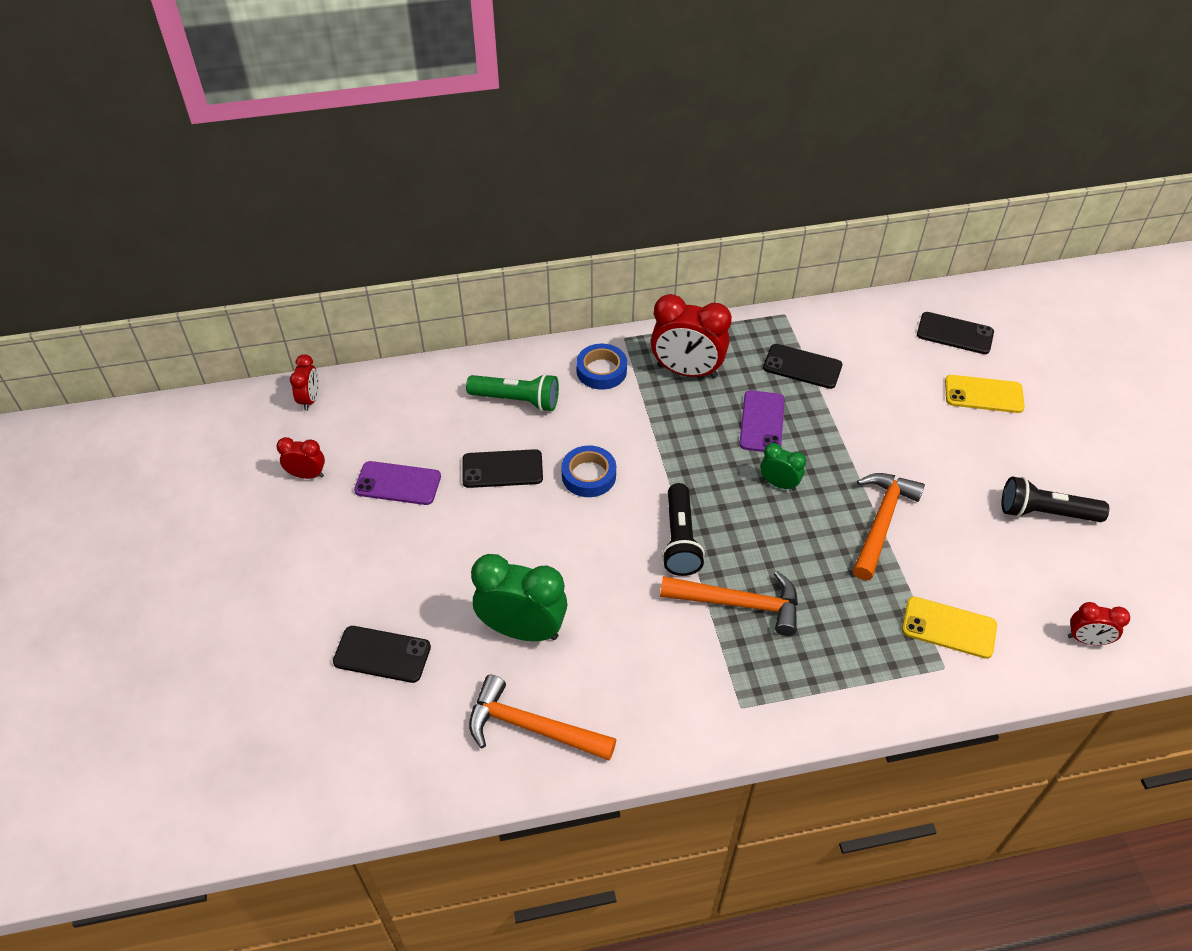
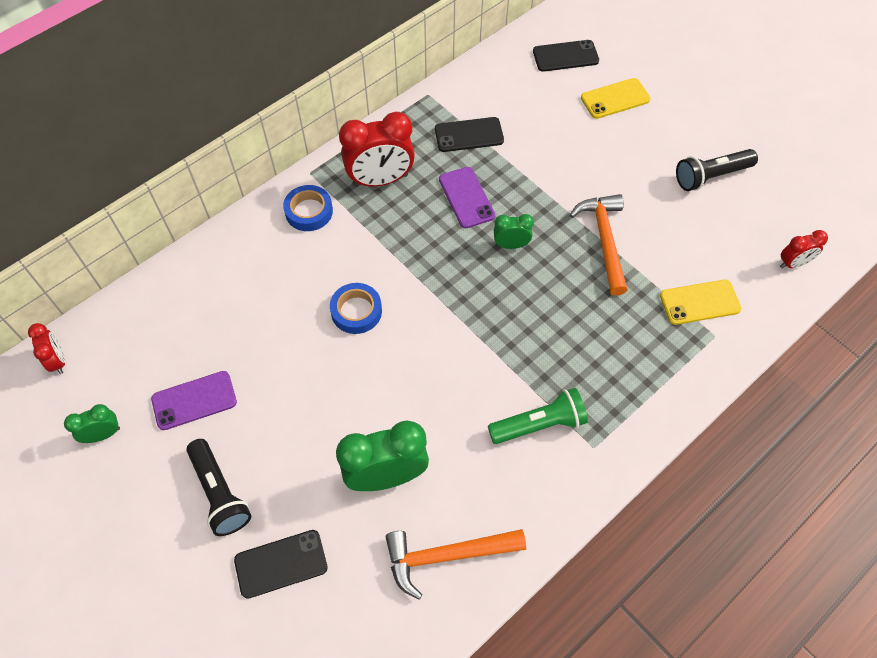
camera: 30 degrees left, 10 degrees up
red clock [276,437,325,479] -> green clock [64,404,120,443]
black phone [462,449,543,488] -> none
green flashlight [466,374,559,412] -> green flashlight moved to [488,388,588,444]
orange hammer [660,571,798,636] -> none
black flashlight [662,483,705,576] -> black flashlight moved to [186,439,251,536]

